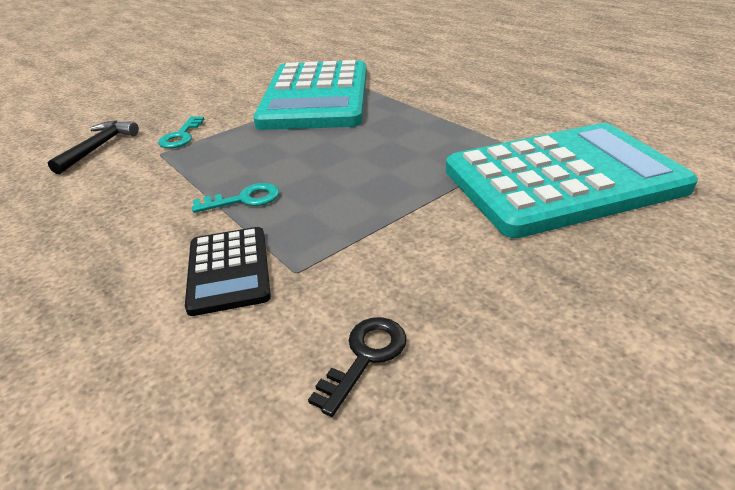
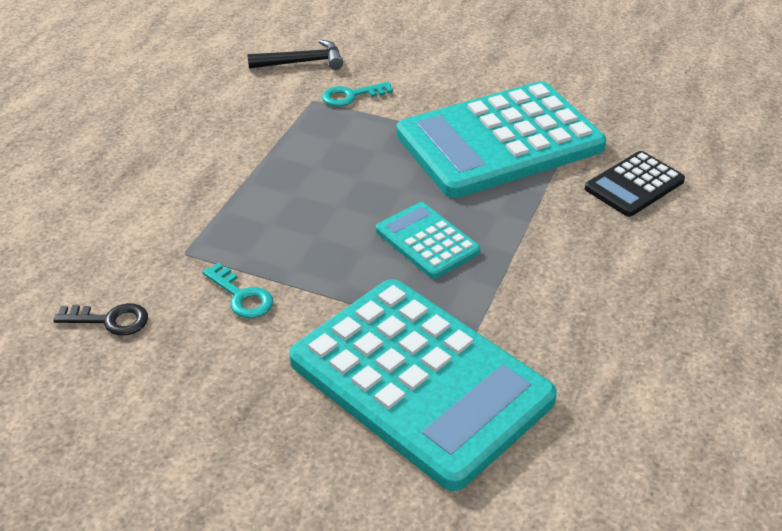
camera: 60 degrees right, 5 degrees up
black calculator [185,227,271,316] -> black calculator moved to [585,151,685,217]
turquoise key [192,183,279,213] -> turquoise key moved to [202,263,273,318]
none -> turquoise calculator [376,202,480,279]

